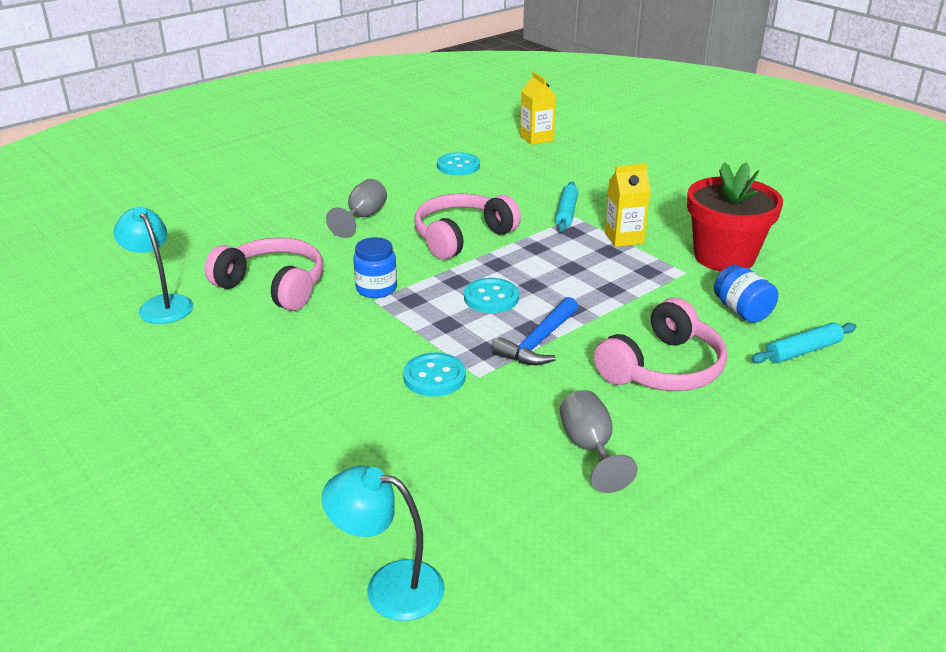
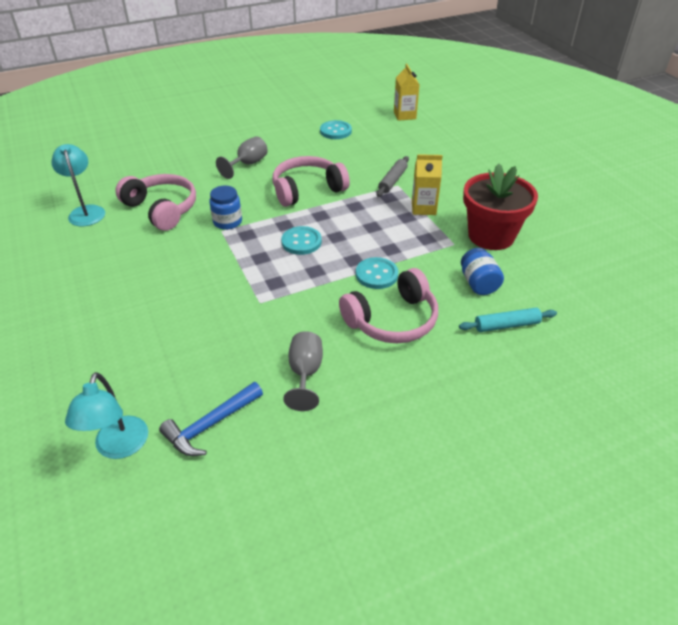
camera: 15 degrees right, 10 degrees up
turquoise lamp [321,466,445,621] -> turquoise lamp turned 120 degrees counterclockwise [65,372,148,459]
turquoise button [403,353,466,397] -> turquoise button moved to [356,257,398,289]
blue hammer [493,297,578,365] -> blue hammer moved to [159,382,263,456]
turquoise rolling pin [555,182,578,232] -> grey rolling pin [376,156,409,197]

